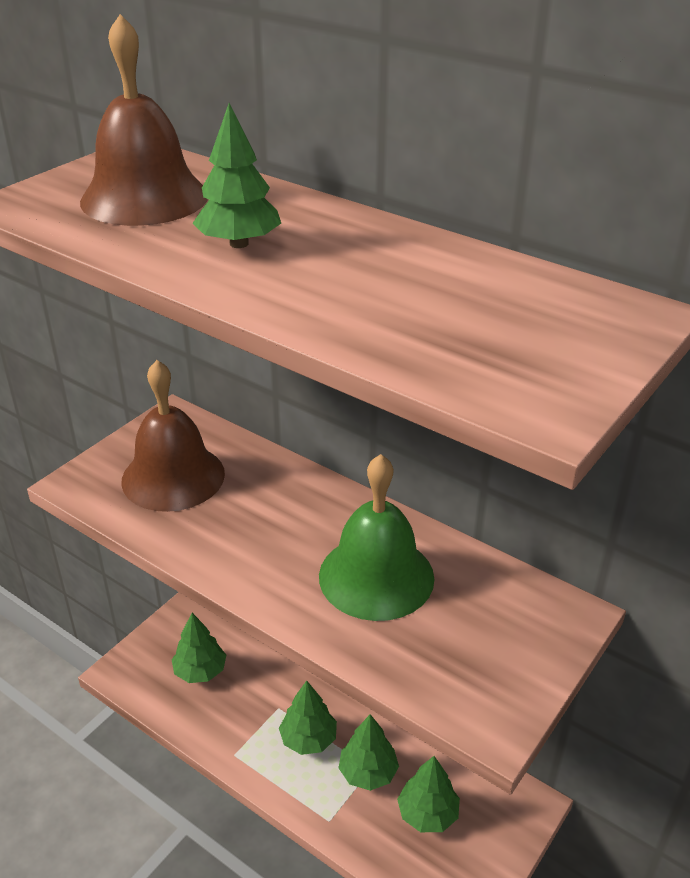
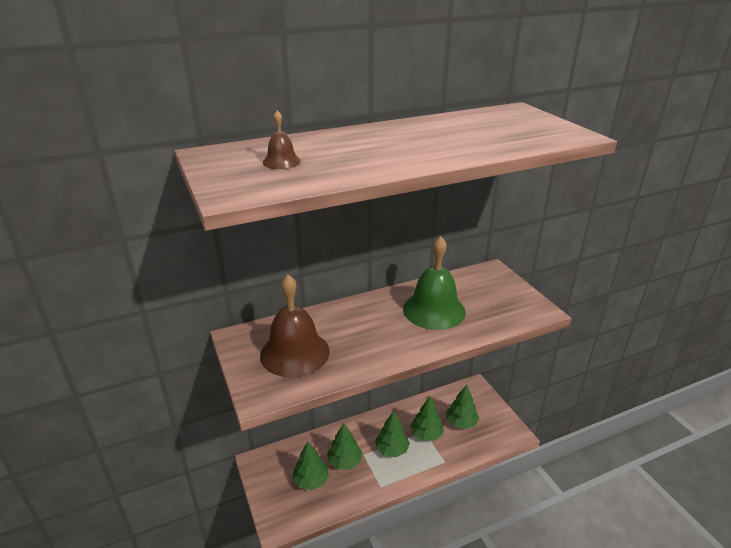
camera: 60 degrees left, 5 degrees down
brown bell [80,14,208,226] -> brown bell [263,110,301,169], size x0.45
green tree [192,103,281,248] -> green tree moved to [327,423,362,469]

